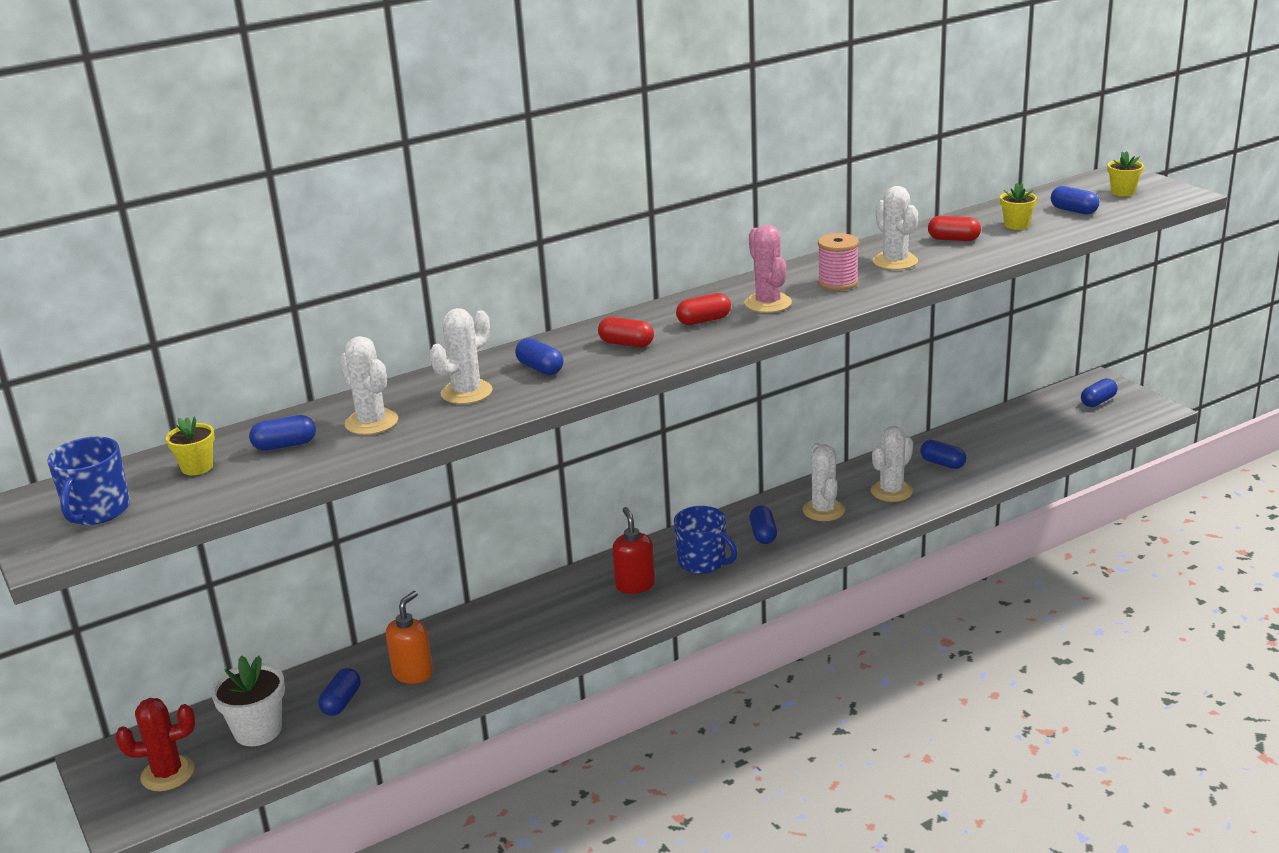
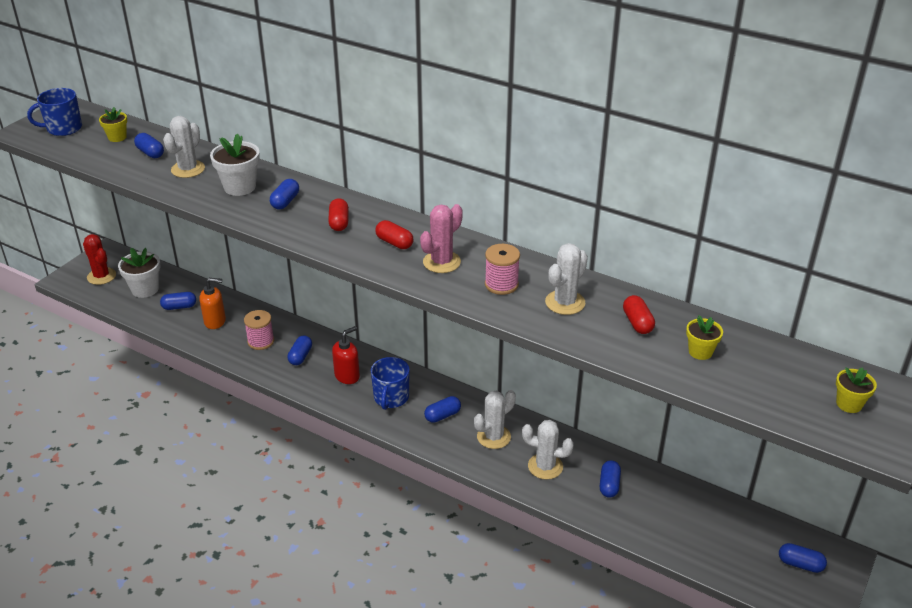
camera: 60 degrees right, 10 degrees up
white cactus [430,308,493,404] -> white flower pot [210,133,260,196]
blue capsule [1051,186,1099,215] -> blue capsule moved to [287,335,312,365]
none -> pink spool [244,310,274,350]

